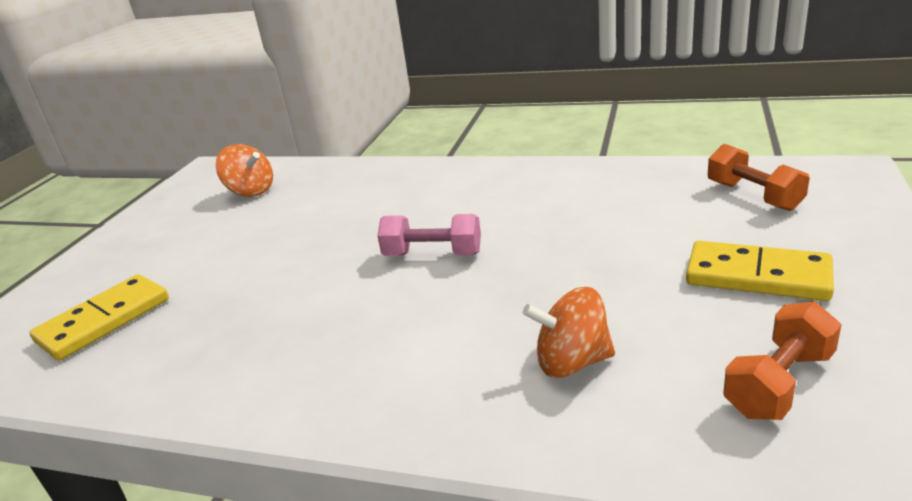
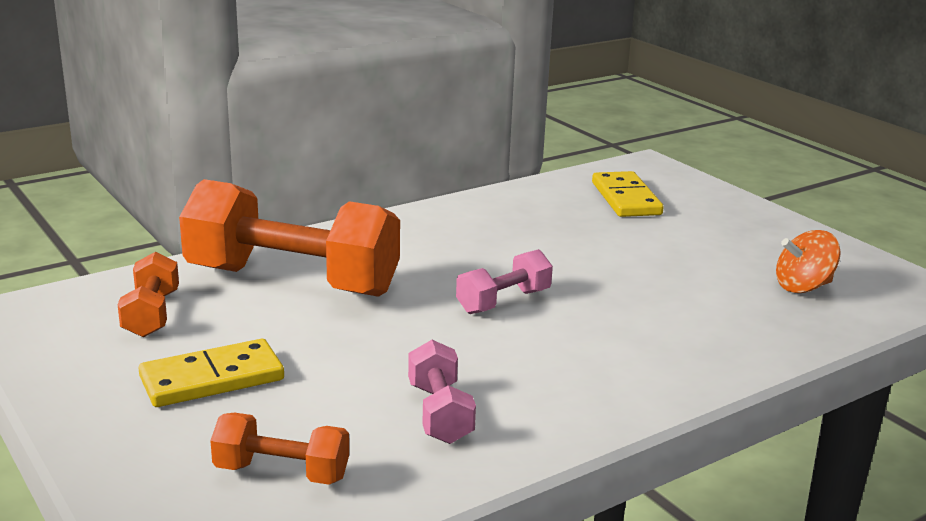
camera: 125 degrees right, 5 degrees down
orange spinning top [523,287,615,378] -> orange dumbbell [179,179,400,297]
none -> pink dumbbell [408,340,476,444]

